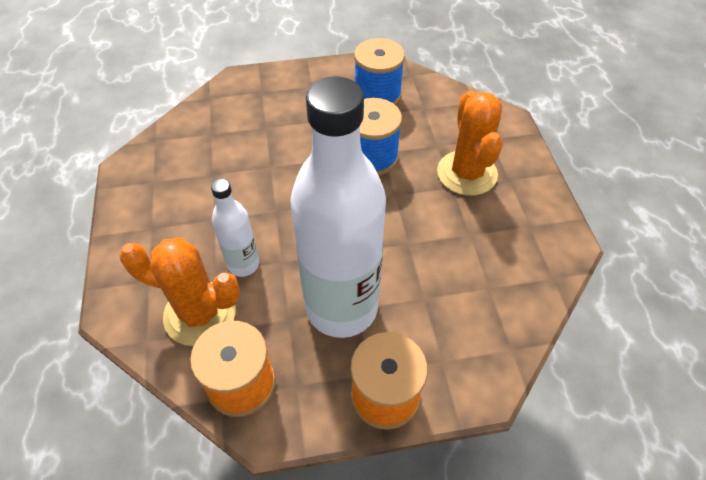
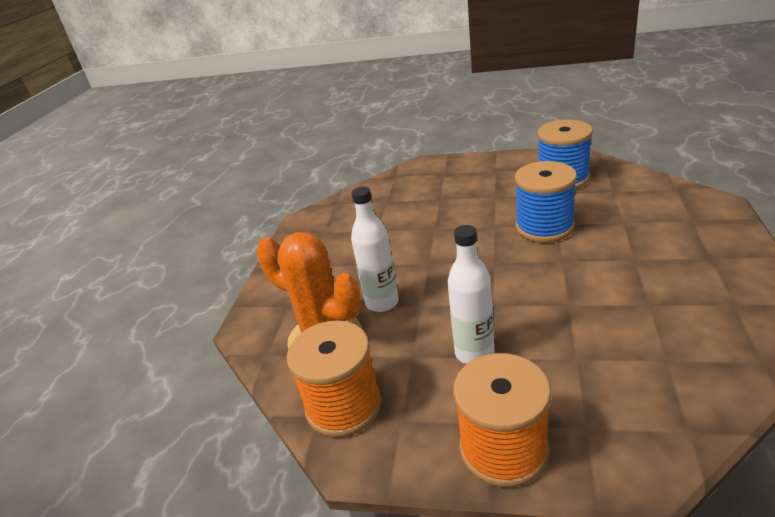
camera: 25 degrees right, 20 degrees down
white bottle [290,76,386,338] -> white bottle [447,225,494,364], size x0.47
orange cactus [437,91,503,196] -> none

